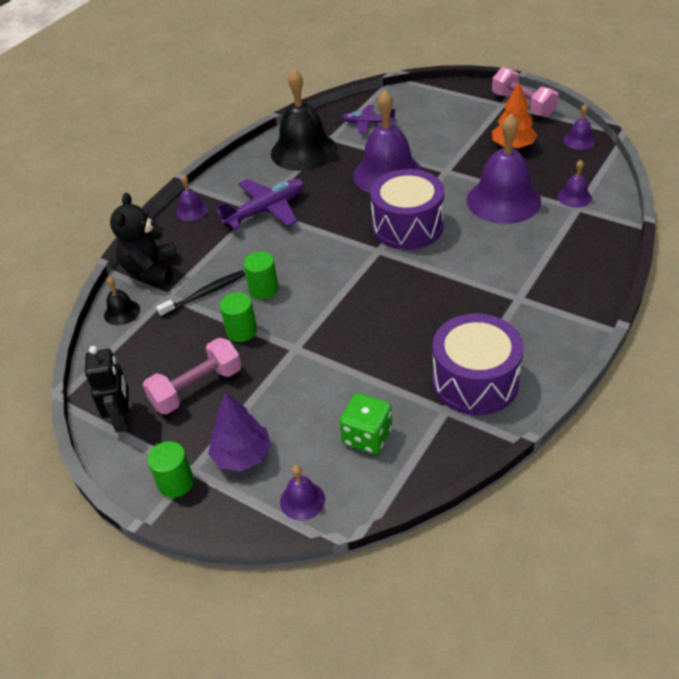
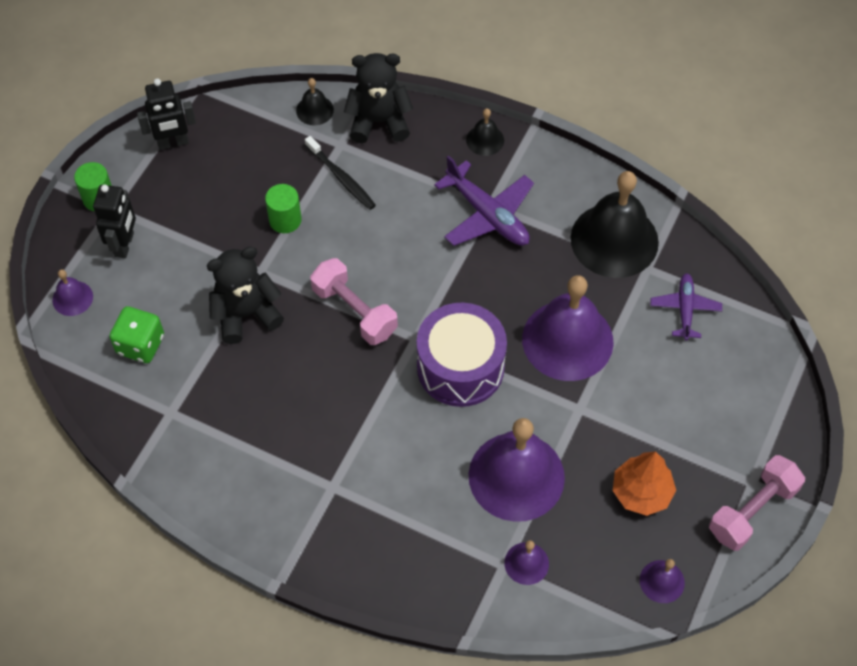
camera: 80 degrees right, 15 degrees up
pink dumbbell [143,338,242,414] -> pink dumbbell moved to [310,258,398,345]
purple bell [176,175,208,221] -> black bell [466,109,504,156]
purple tree [208,392,271,471] -> black robot [93,185,136,258]
green cylinder [244,252,278,299] -> none
purple drum [432,313,524,415] -> none
none -> black teddy bear [207,247,284,344]

